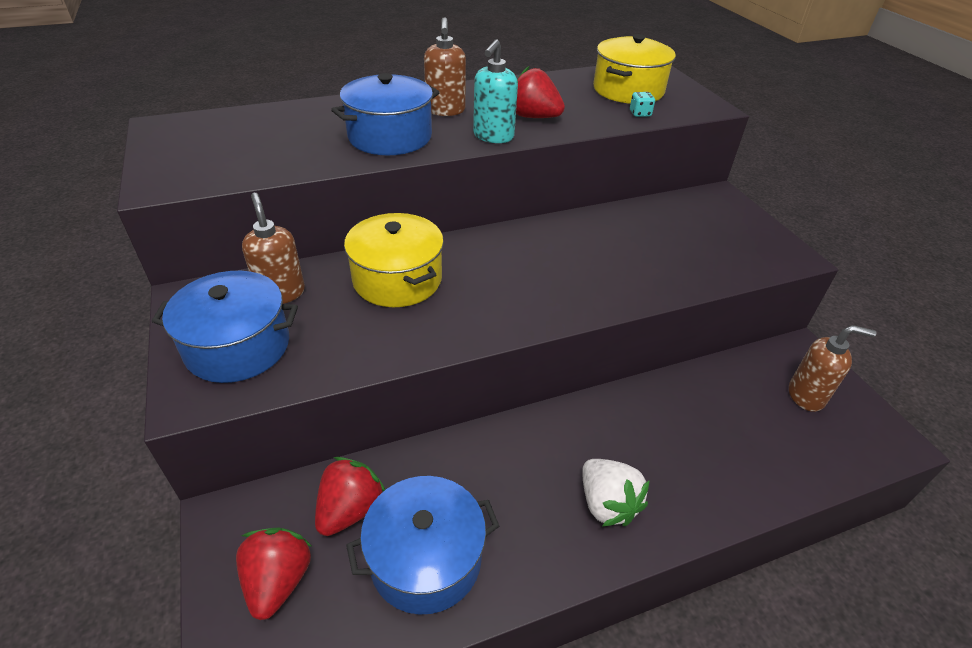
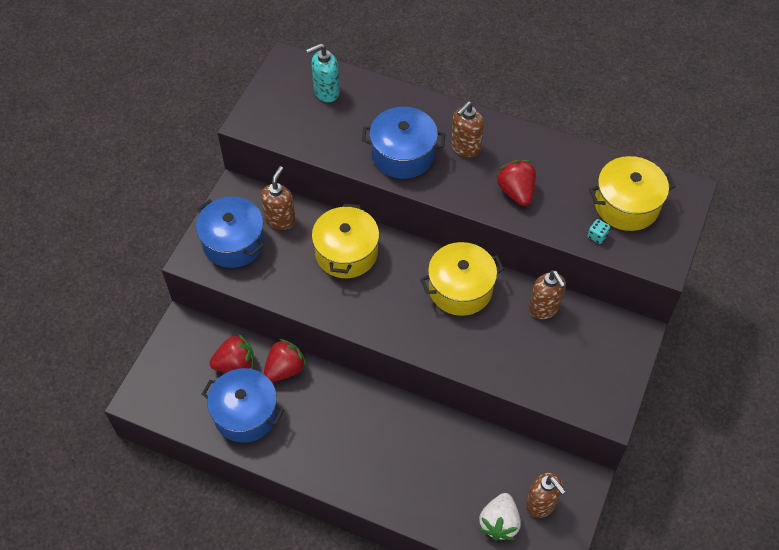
camera: 45 degrees right, 15 degrees up
red strawberry [236,528,311,620] -> red strawberry moved to [264,339,306,382]
turquoise soap dispenser [473,39,518,143] -> turquoise soap dispenser moved to [306,43,340,102]
white strawberry [582,459,650,526] -> white strawberry moved to [479,493,521,540]
none -> yellow pot [420,242,504,316]
none -> brown soap dispenser [529,270,566,319]

